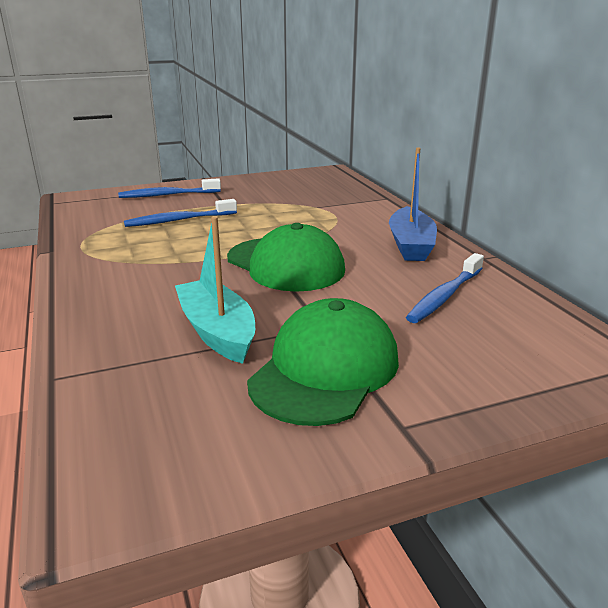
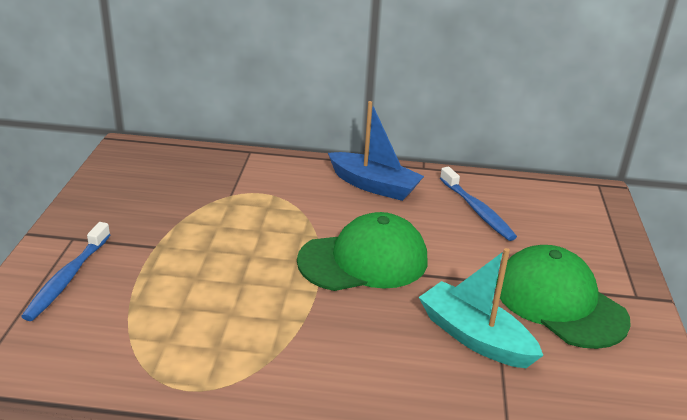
camera: 65 degrees left, 5 degrees up
blue toothbrush [124,199,237,227] -> none
turquoise boat [175,216,255,364] -> turquoise boat turned 45 degrees clockwise [419,248,544,368]

